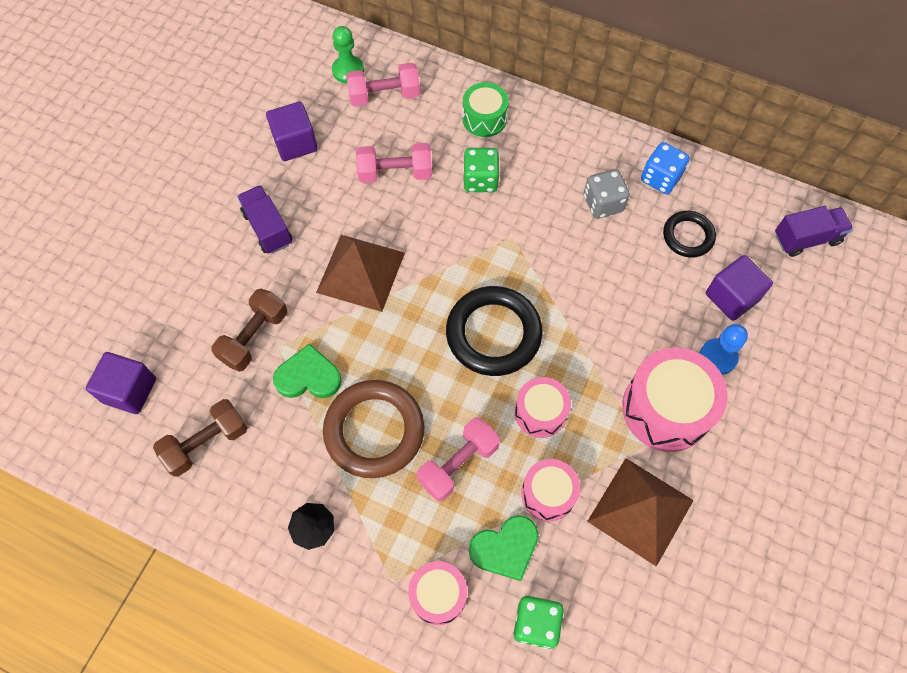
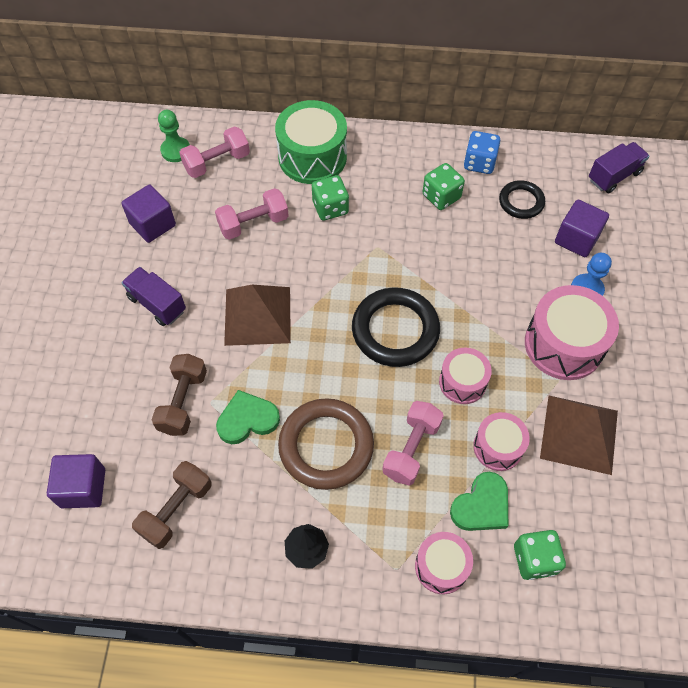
camera: 20 degrees left, 5 degrees down
green drum [462,82,509,137] -> green drum [275,100,347,184], size x1.69
grey dice [584,169,630,219] -> green dice [422,163,465,210]

